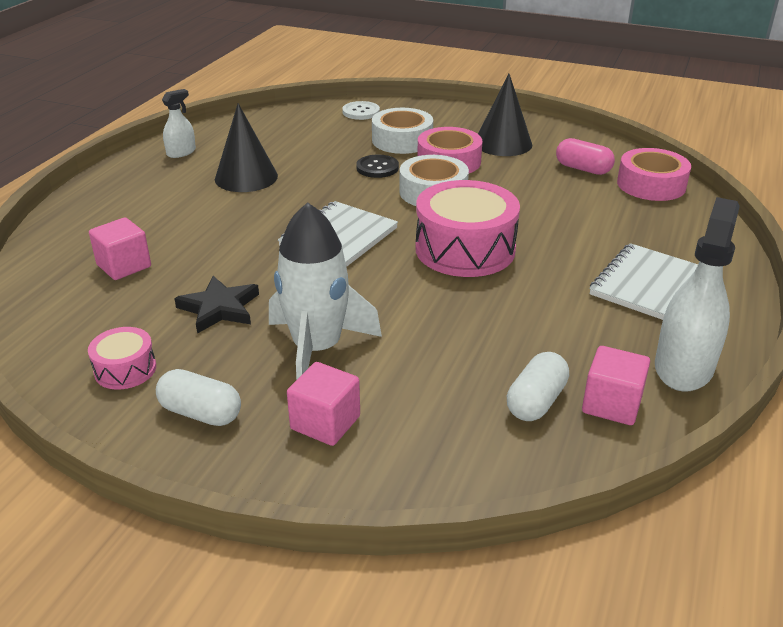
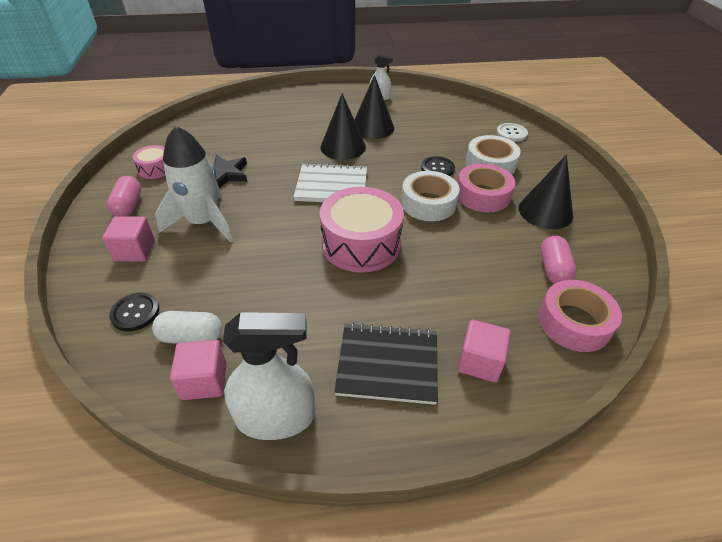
camera: 60 degrees right, 10 degrees up
pink cube [89,218,151,280] -> pink cube moved to [458,320,511,382]
white capsule [156,369,241,426] -> pink capsule [107,176,141,217]
white notebook [589,243,698,320] -> black notebook [334,323,438,405]
none -> black button [109,293,159,331]
none -> black cone [321,93,366,160]

